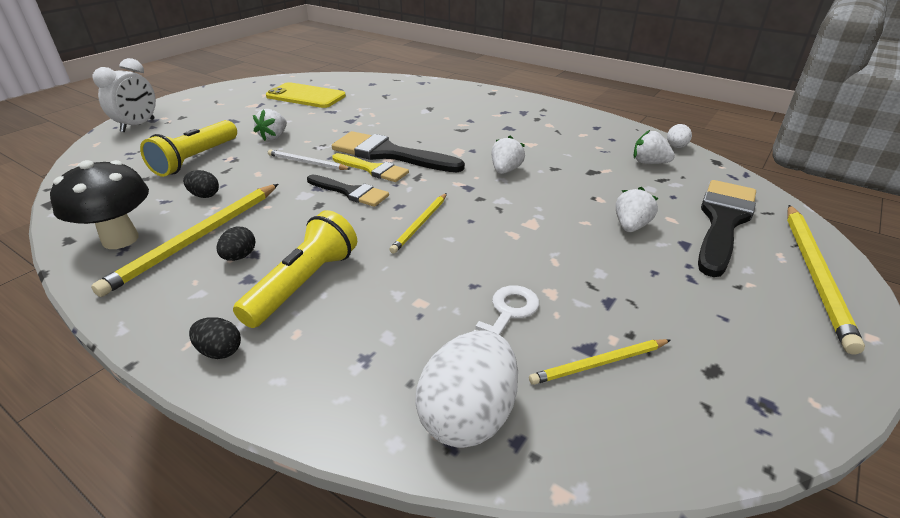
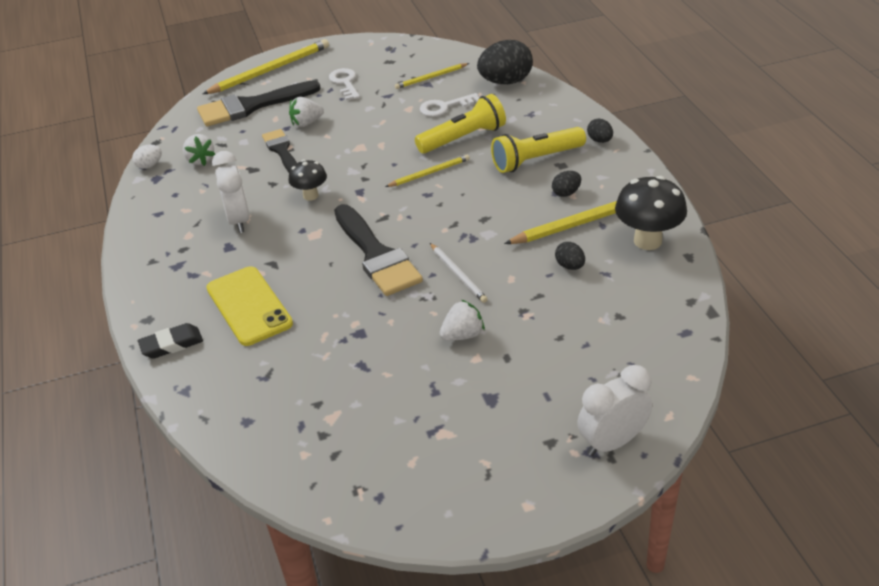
camera: 140 degrees left, 5 degrees up
yellow flashlight [140,120,237,177] -> yellow flashlight moved to [415,94,506,154]
yellow phone [266,82,346,108] -> yellow phone moved to [206,266,293,346]
black brush [307,175,389,207] -> black brush moved to [262,129,297,172]
yellow brush [332,153,409,182] -> none
white egg [415,331,518,448] -> black egg [477,40,533,84]
white strawberry [491,136,525,174] -> black mushroom [288,160,327,201]
yellow pencil [529,339,671,385] -> yellow pencil turned 135 degrees clockwise [395,63,469,89]
none -> black eraser [138,323,203,359]
none -> white clock [212,151,250,233]
none -> white key [329,68,360,101]

